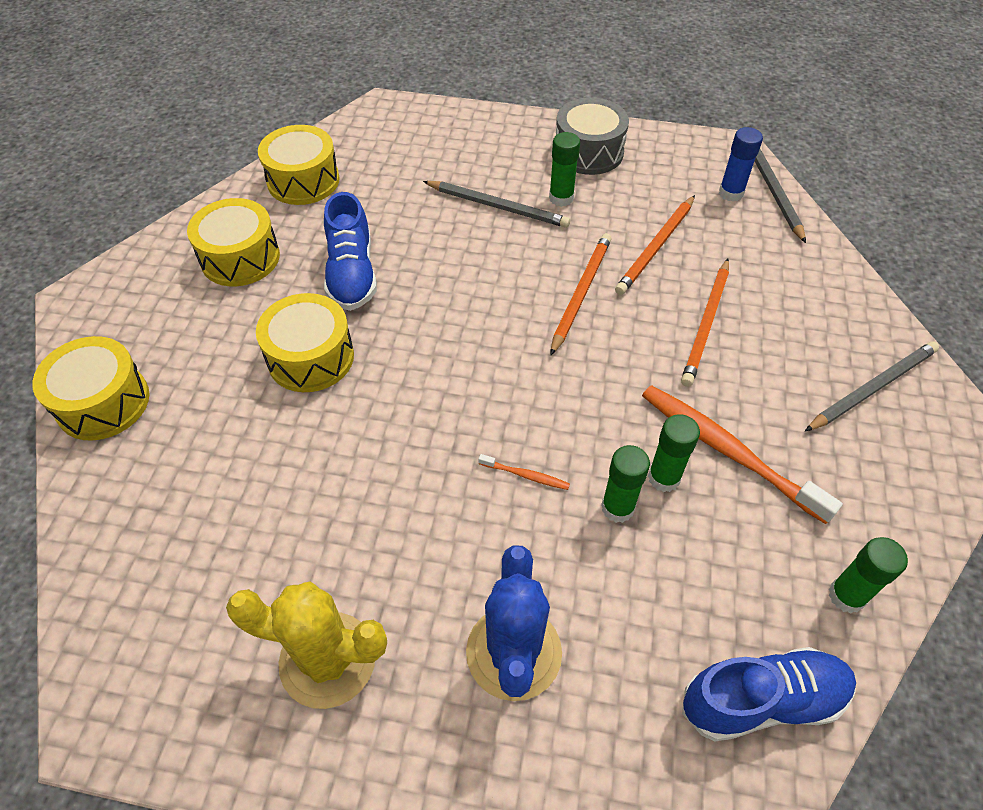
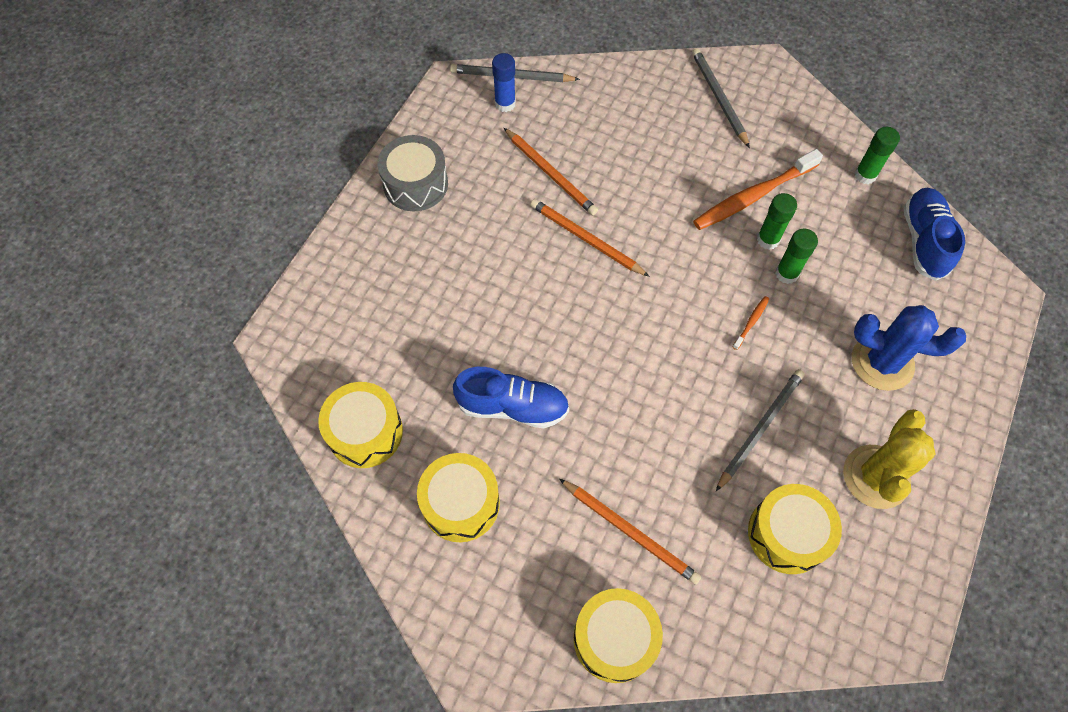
camera: 75 degrees left, 10 degrees up
yellow drum [256,293,354,392] -> yellow drum moved to [748,484,842,574]
grey pencil [423,181,570,228] -> grey pencil moved to [716,369,805,491]
green glue stick [549,132,580,207] -> none
orange pencil [681,259,729,387] -> orange pencil moved to [559,479,701,584]

